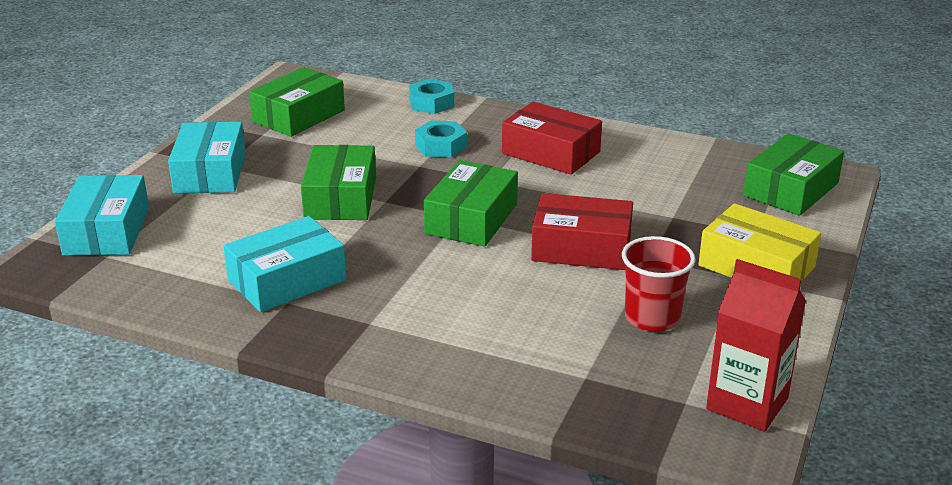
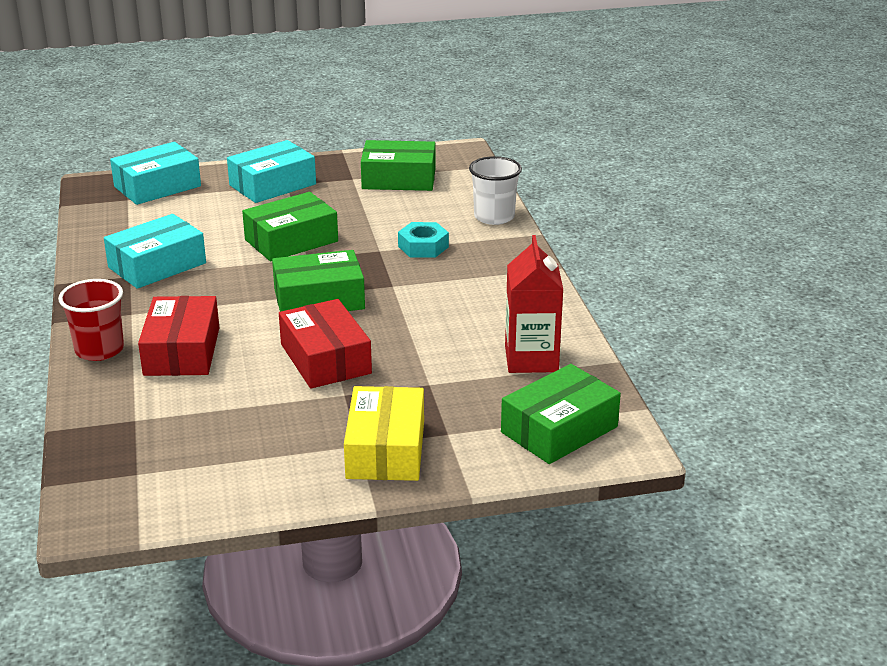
camera: 55 degrees right, 0 degrees up
turquoise box [223,216,346,312] -> turquoise box turned 60 degrees counterclockwise [104,214,206,289]
turquoise nut [409,79,454,114] -> white cup [469,156,522,225]
red box [502,102,602,175] -> red box moved to [138,296,219,376]
red cup [622,236,696,332] -> red cup moved to [58,279,124,361]
red carton [706,259,806,432] -> red carton moved to [505,235,563,373]
green box [743,133,844,216] -> green box turned 45 degrees counterclockwise [501,364,621,464]

